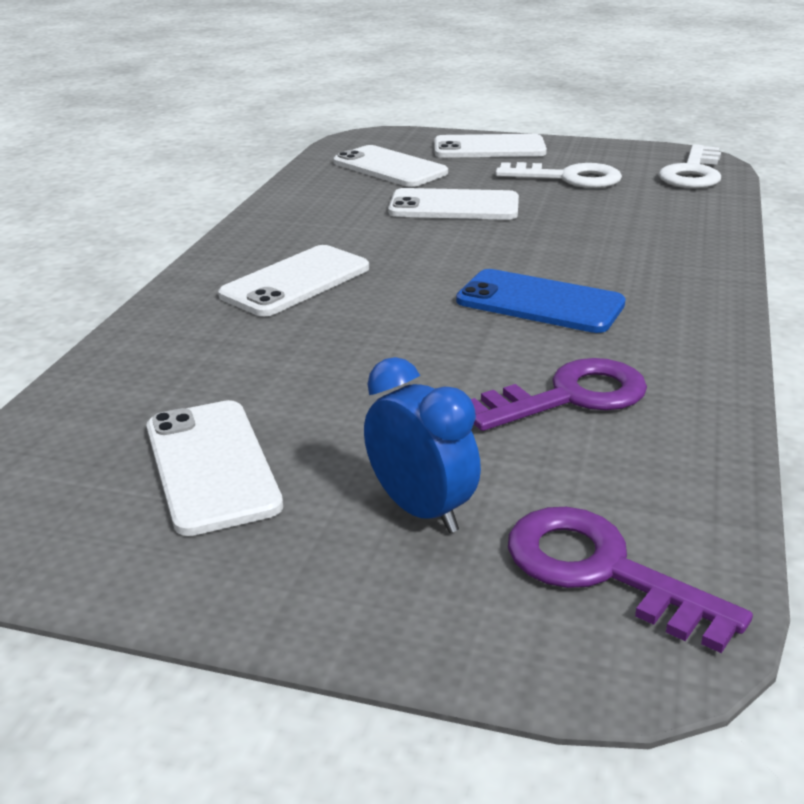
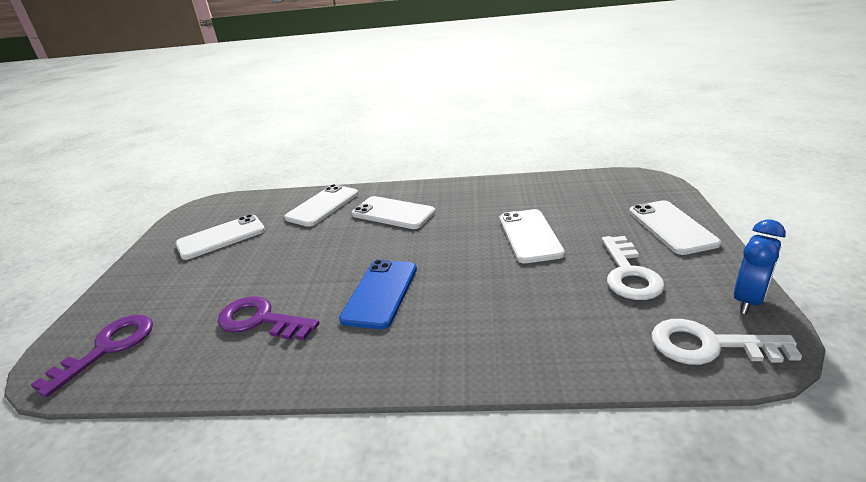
camera: 80 degrees right, 0 degrees up
white phone [333,145,448,187] -> white phone moved to [284,184,359,227]
blue clock [364,357,481,533] -> blue clock moved to [734,219,786,314]
purple key [471,358,647,431] -> purple key turned 150 degrees clockwise [218,296,319,340]

